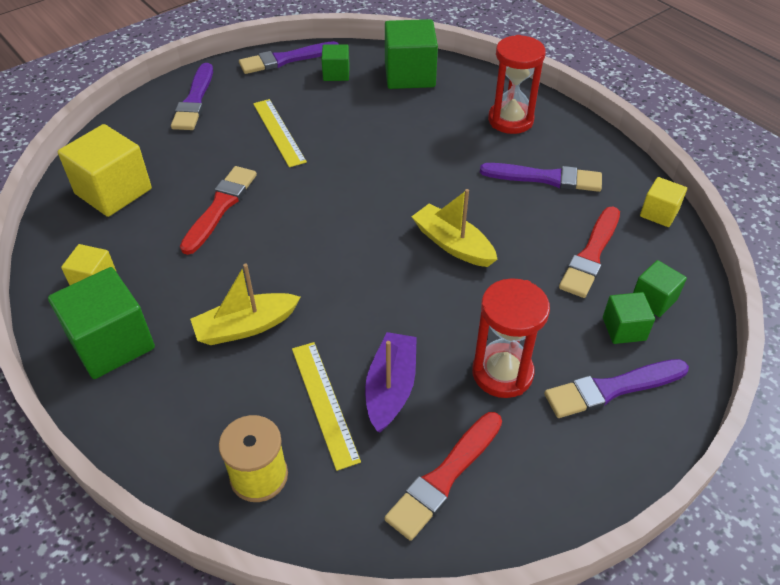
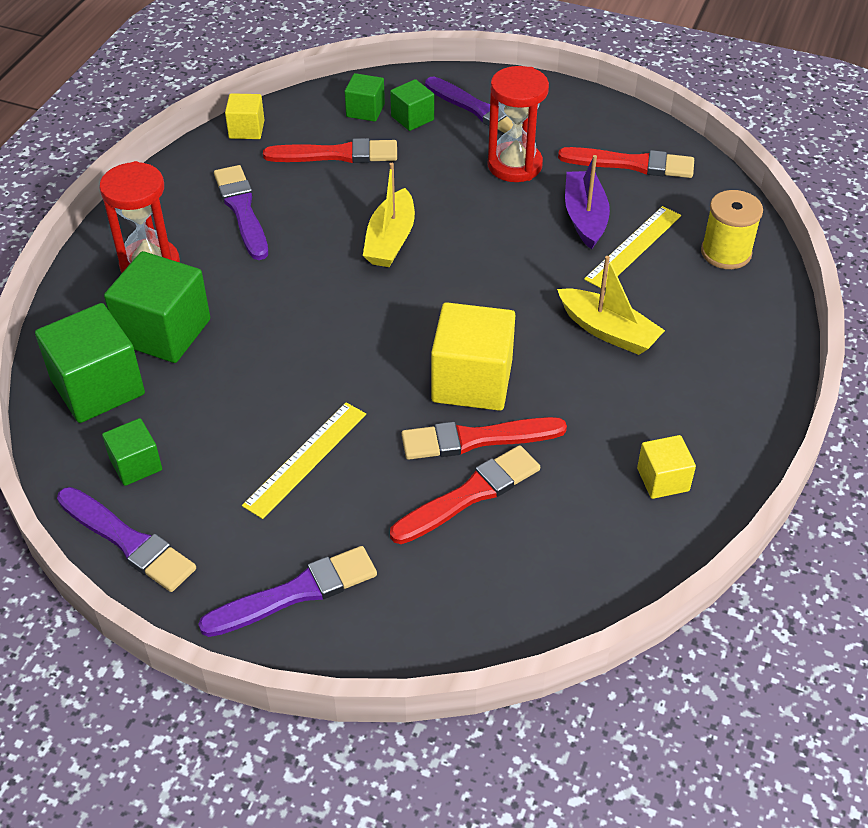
camera: 120 degrees left, 0 degrees up
green cube [48,267,155,379] -> green cube moved to [104,251,210,363]
yellow cube [58,124,152,217] -> yellow cube moved to [431,302,515,411]
purple boat [365,332,417,432] -> purple boat turned 105 degrees clockwise [565,155,610,250]
none -> red brush [390,445,540,544]

